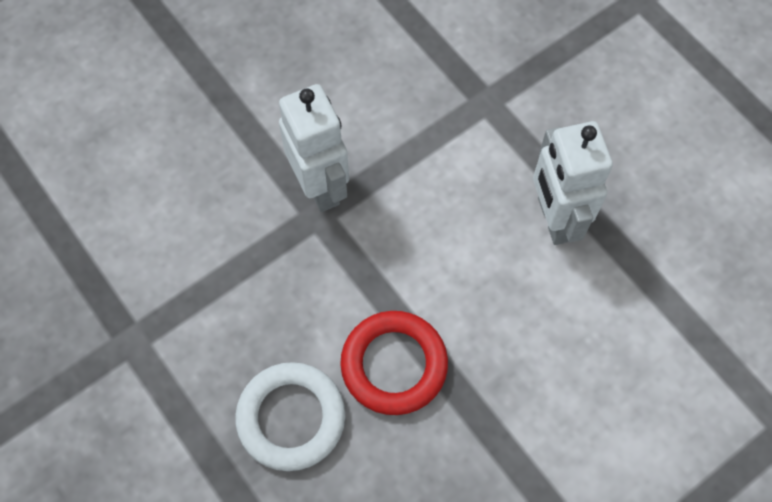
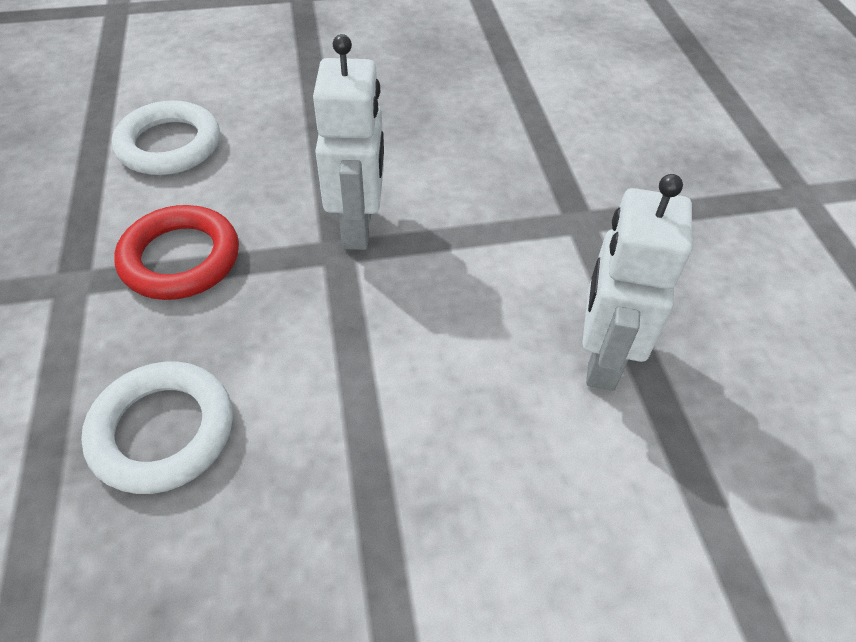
camera: 25 degrees right, 15 degrees down
red ring [340,311,448,415] -> red ring moved to [114,205,239,300]
none -> white ring [112,100,220,175]

